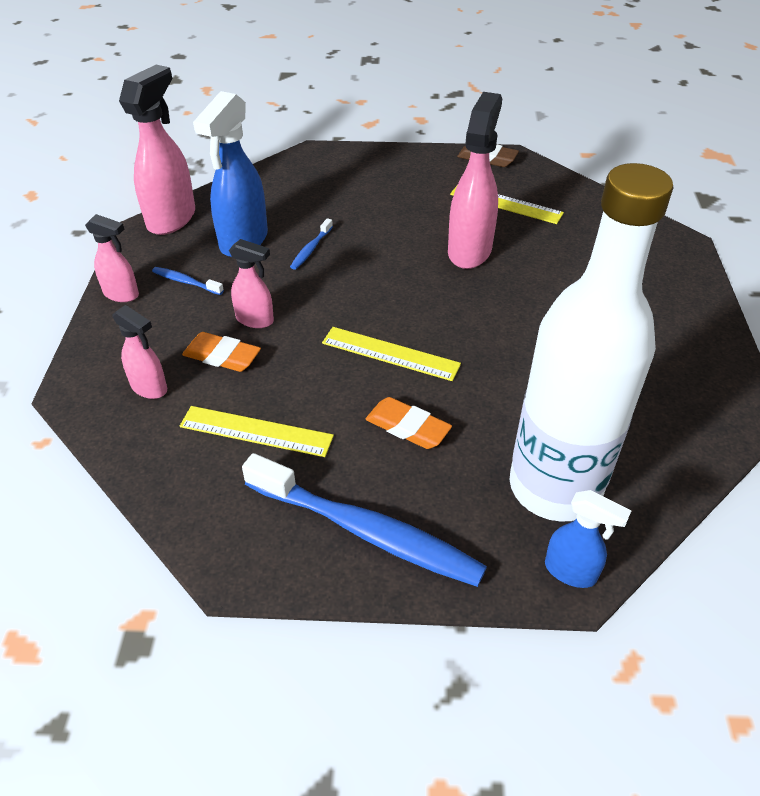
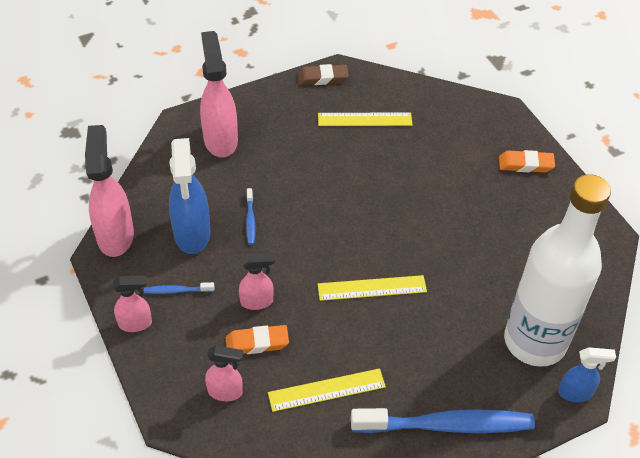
camera: 30 degrees left, 5 degrees up
orange eraser [366,397,452,449] -> orange eraser moved to [499,150,555,172]
pink spray bottle [448,92,502,269] -> pink spray bottle moved to [200,31,238,157]

